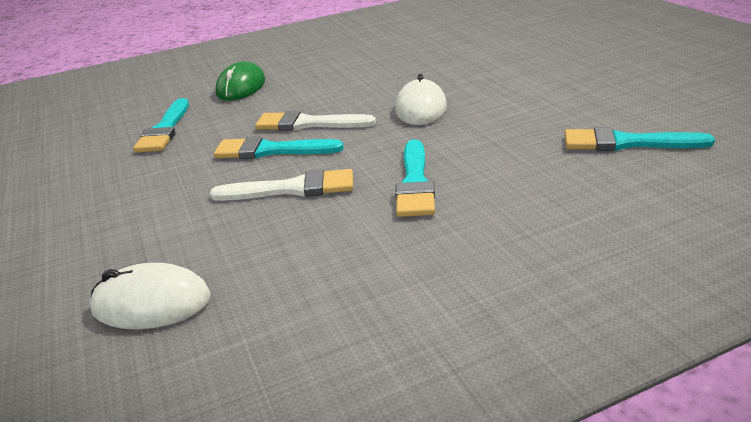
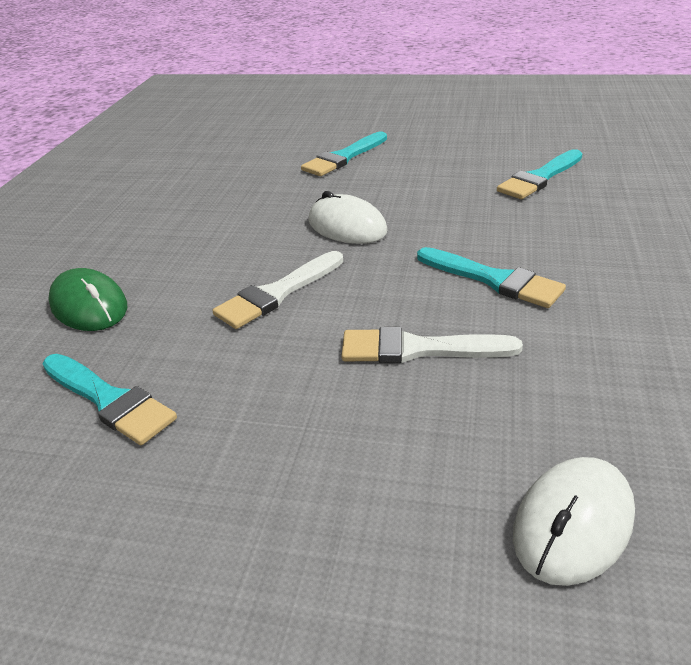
camera: 55 degrees left, 5 degrees up
white brush [210,169,353,201] -> white brush turned 120 degrees counterclockwise [341,327,523,363]
turquoise brush [214,136,344,159] -> turquoise brush moved to [301,132,387,176]

